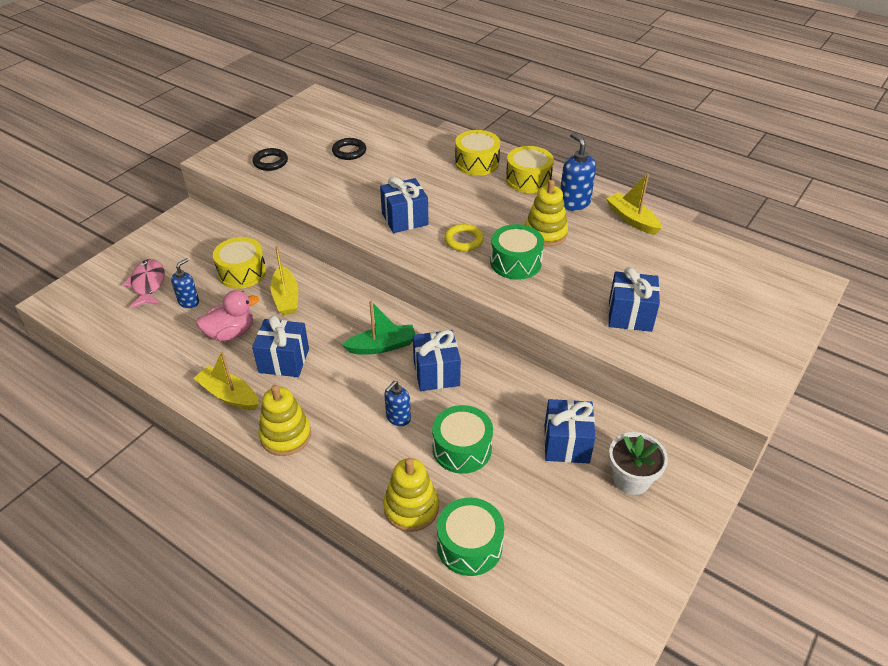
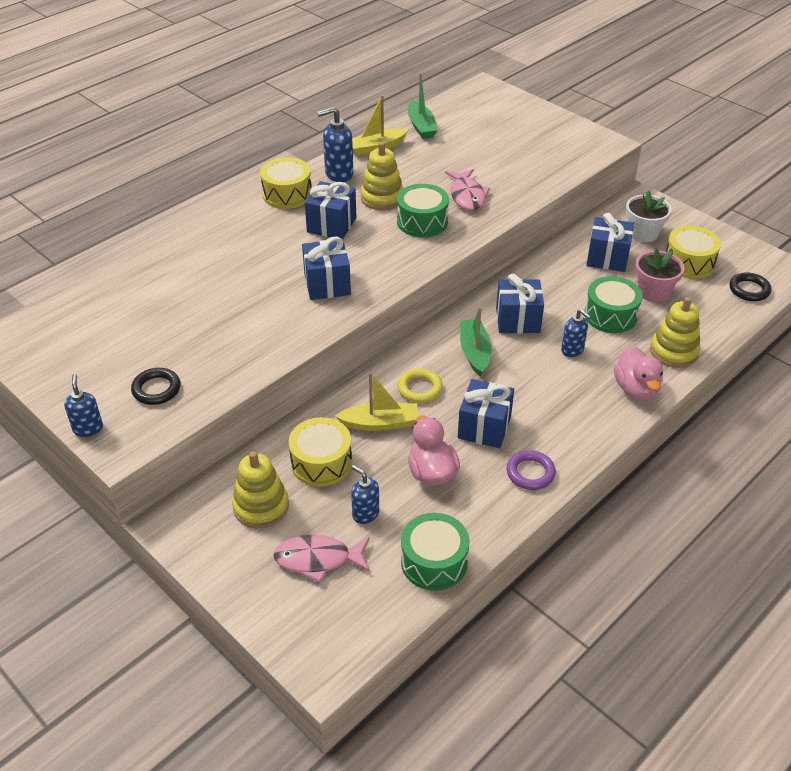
camera: 80 degrees left, 0 degrees up
yellow boat [193,351,259,410] -> purple ring [507,450,556,490]
yellow stacking toy [258,385,311,456] -> yellow stacking toy moved to [232,451,289,529]
black ring [332,138,366,160] -> black ring moved to [729,272,771,301]
green drum [437,498,504,576] -> green drum moved to [401,513,470,591]
yellow ring [444,224,484,251] -> yellow ring moved to [398,368,443,403]
yellow drum [455,130,500,176] -> yellow drum moved to [666,226,721,279]
blue gift [608,267,660,332] -> blue gift moved to [305,181,356,239]
none -> blue soap dispenser [64,374,103,437]
none -> green boat [408,73,438,139]
none -> pink fish [445,169,490,211]
none -> pink duck [614,346,663,401]
none -> pink flower pot [635,248,685,302]

